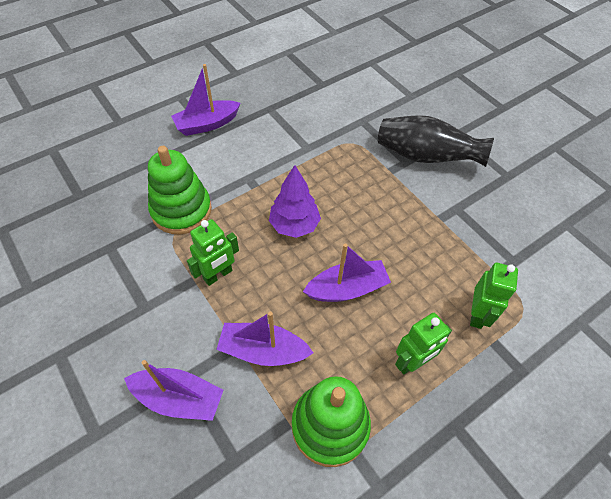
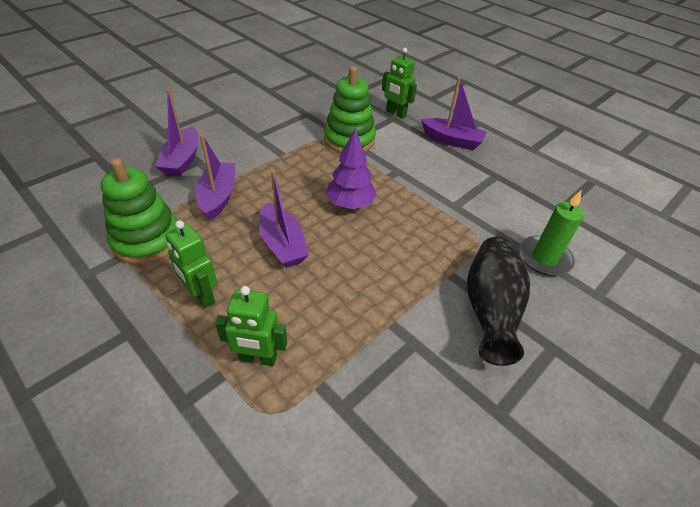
camera: 80 degrees right, 10 degrees down
purple boat [171,64,241,136] -> purple boat turned 150 degrees clockwise [421,77,487,150]
green robot [187,219,239,286] -> green robot moved to [382,48,417,119]
none -> green candle [519,191,584,276]

